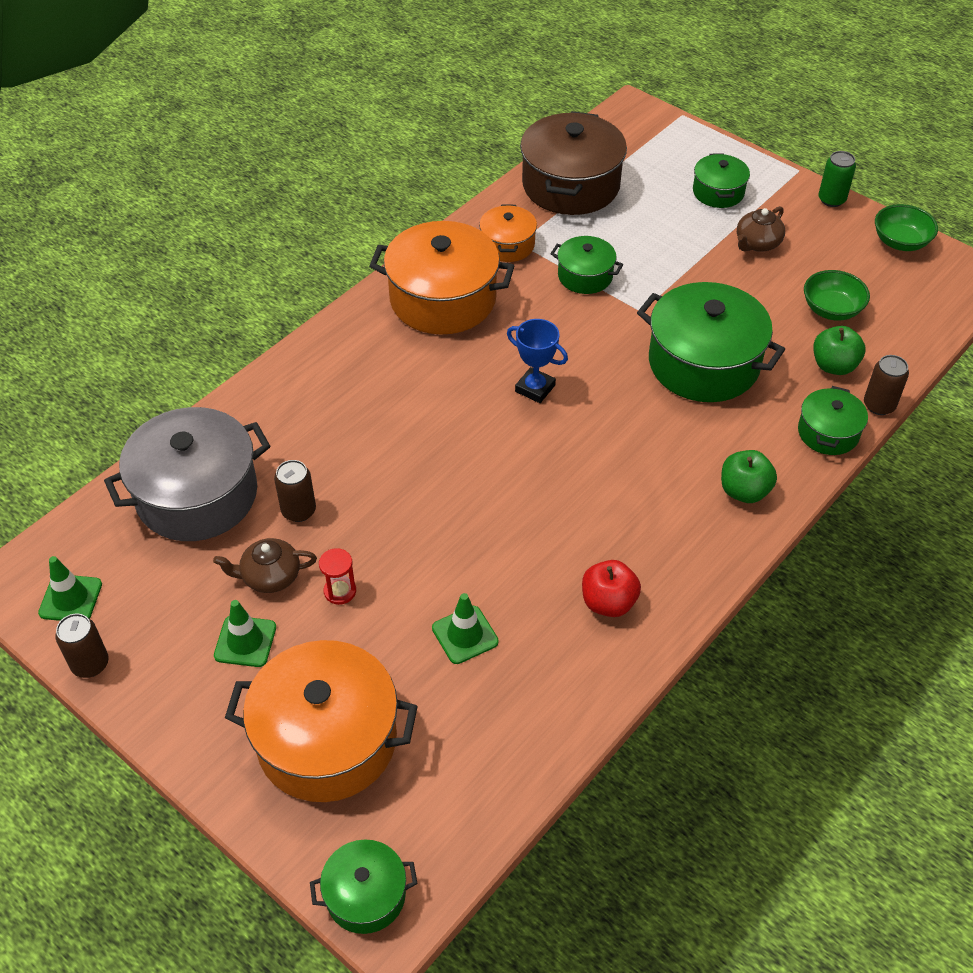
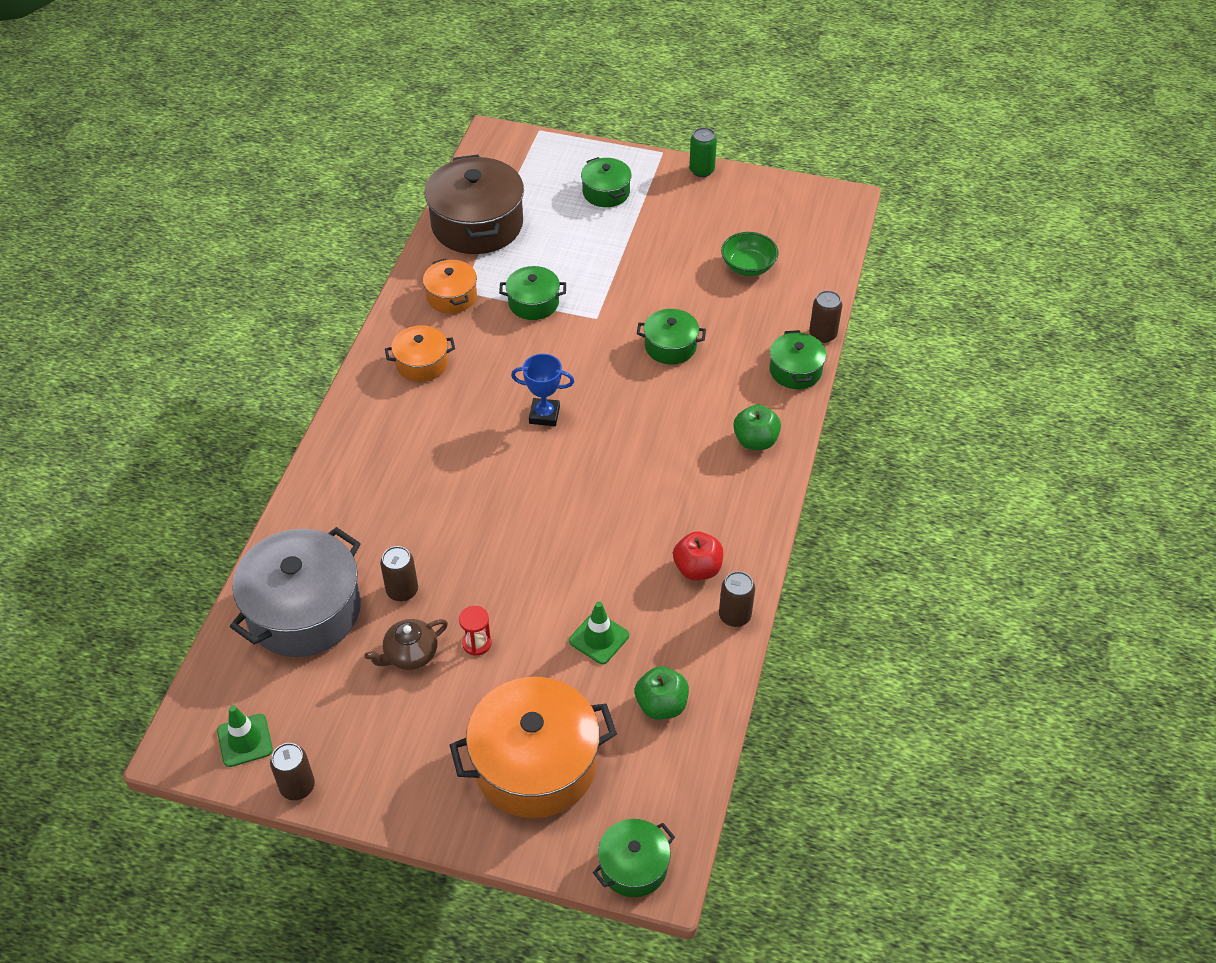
camera: 25 degrees left, 0 degrees up
green traffic cone [214,600,276,667] -> none
orange pot [369,221,514,335] -> orange pot [385,325,455,382], size x0.53
green pot [637,282,785,402] -> green pot [637,309,706,364], size x0.53
brown teapot [737,206,785,252] -> none
green apple [813,326,865,375] -> green apple moved to [635,666,689,719]
green bowl [875,204,938,251] -> none
none -> brown can [719,571,755,627]

